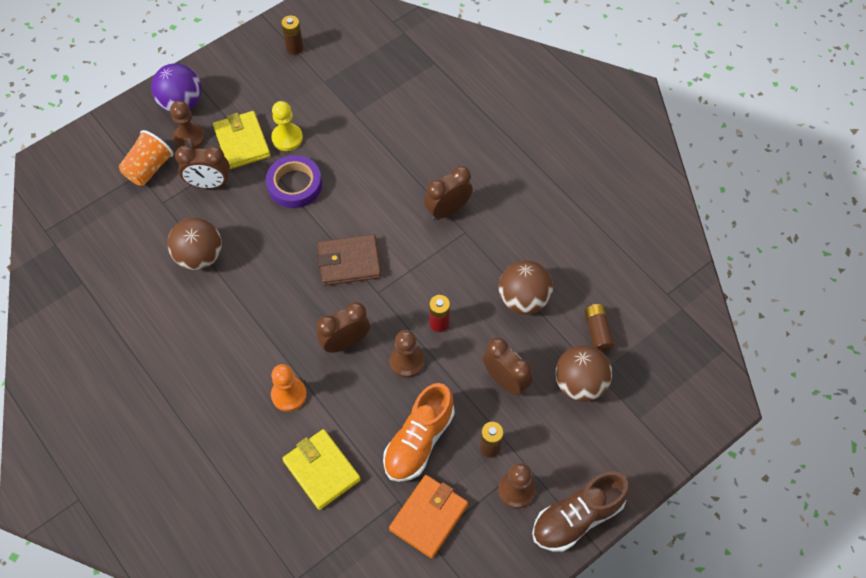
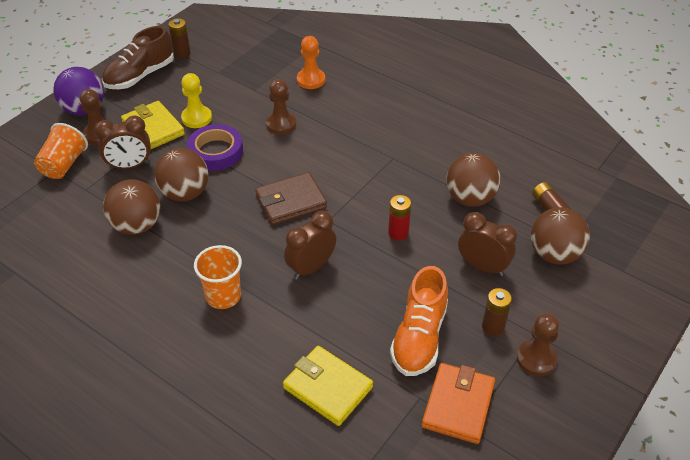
camera: 15 degrees left, 15 degrees down
orange pawn [271,364,307,412] -> orange pawn moved to [297,36,325,89]
brown pawn [390,330,424,378] -> brown pawn moved to [266,79,296,134]
brown clock [424,166,473,220] -> none
brown shoe [532,472,629,552] -> brown shoe moved to [102,26,174,89]
none -> brown ball [154,148,208,202]
none -> orange cup [194,245,242,309]

